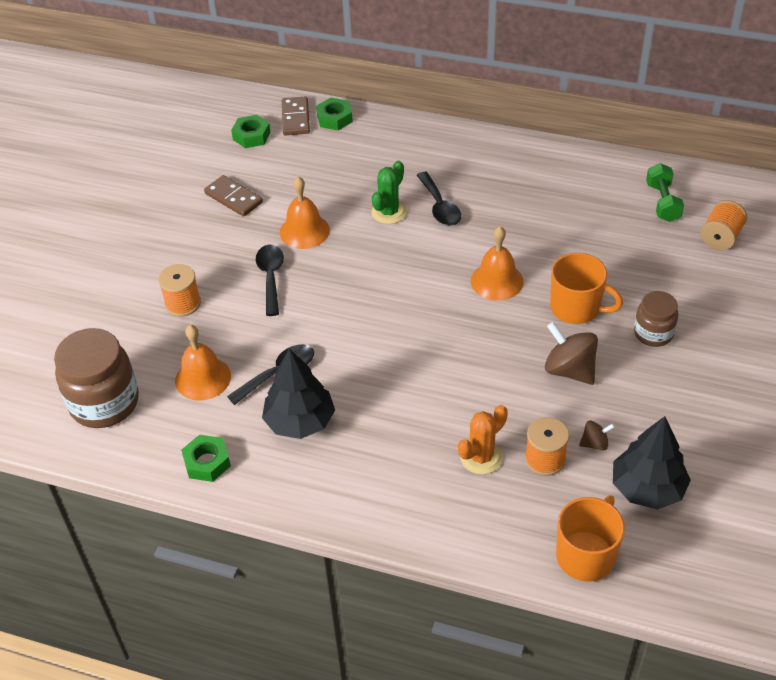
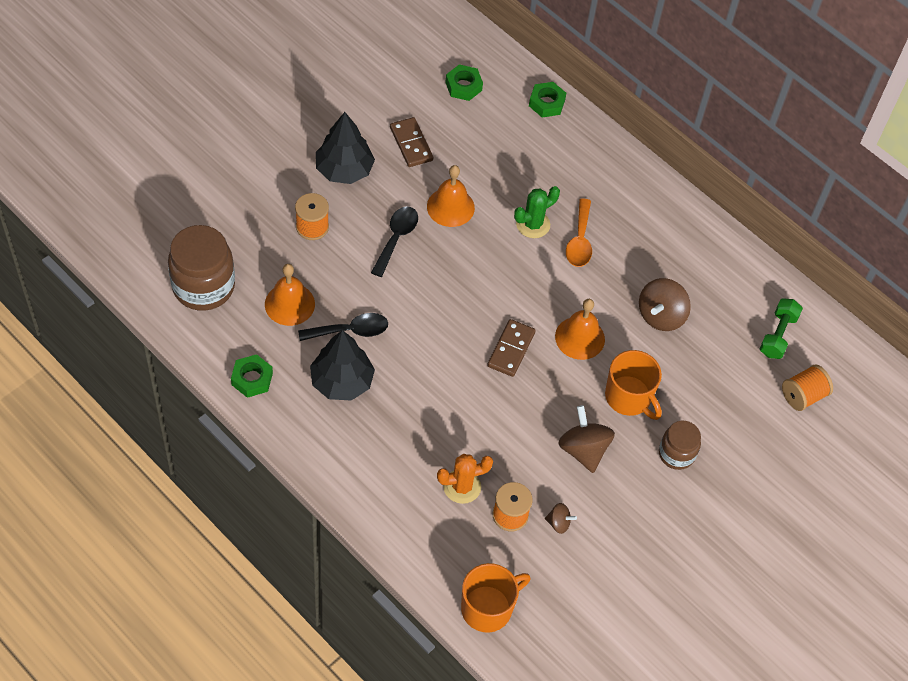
camera: 20 degrees right, 10 degrees up
brown domino [282,96,310,136] -> brown domino moved to [487,319,536,377]
black spoon [417,172,461,226] -> orange spoon [566,198,592,267]
black tree [613,416,691,510] -> black tree moved to [316,112,375,184]
none -> brown spinning top [639,278,691,331]

